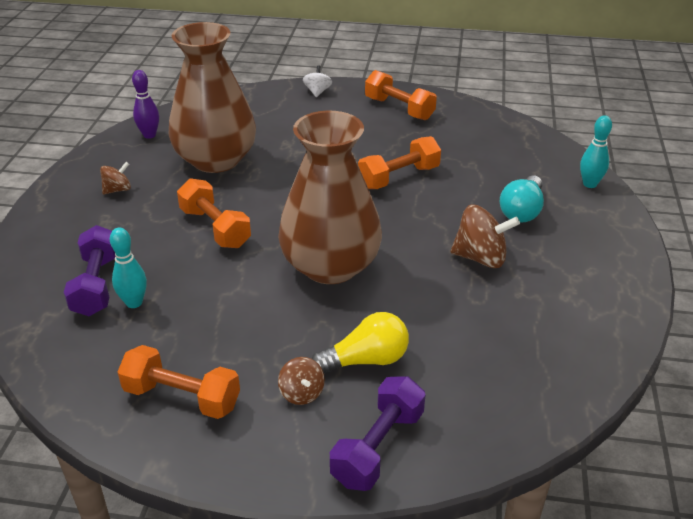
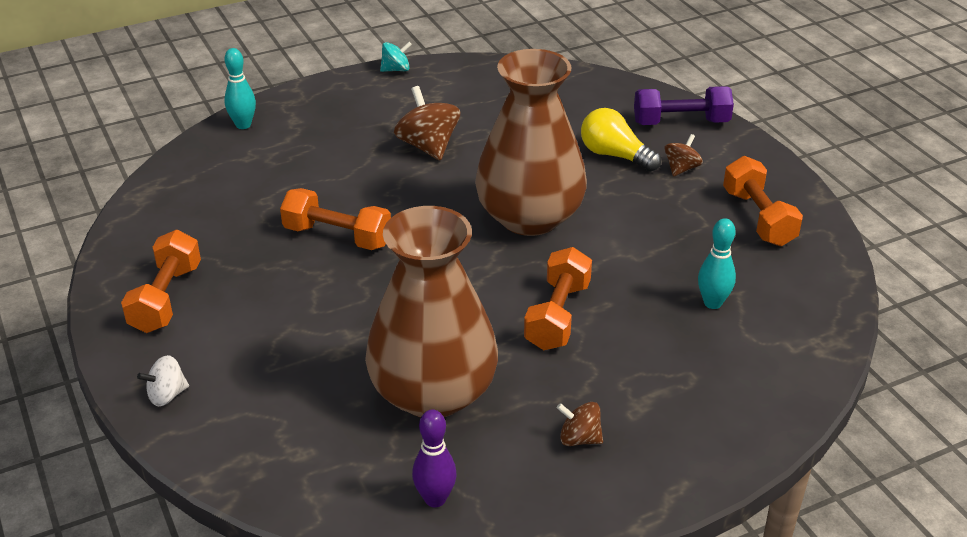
camera: 125 degrees left, 0 degrees up
purple dumbbell [64,225,115,316] -> none
turquoise light bulb [500,175,544,223] -> none
none -> turquoise spinning top [380,42,412,72]

